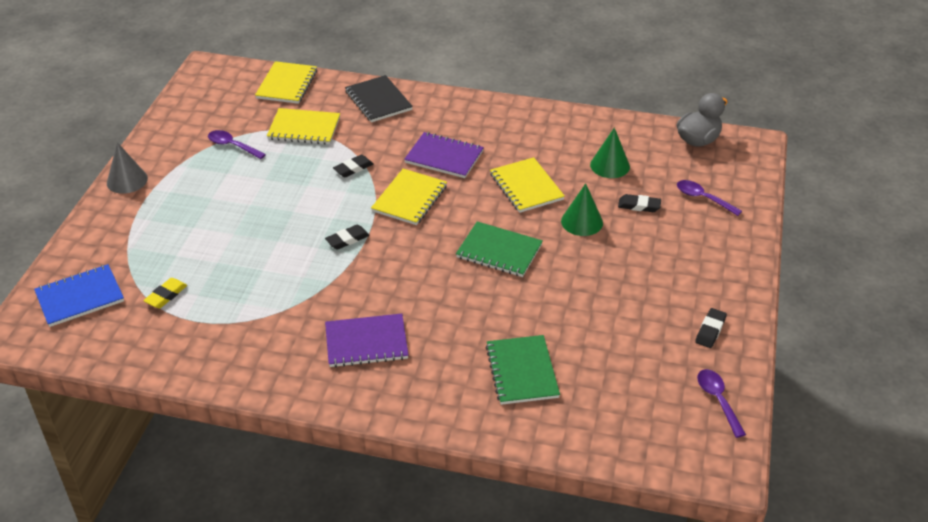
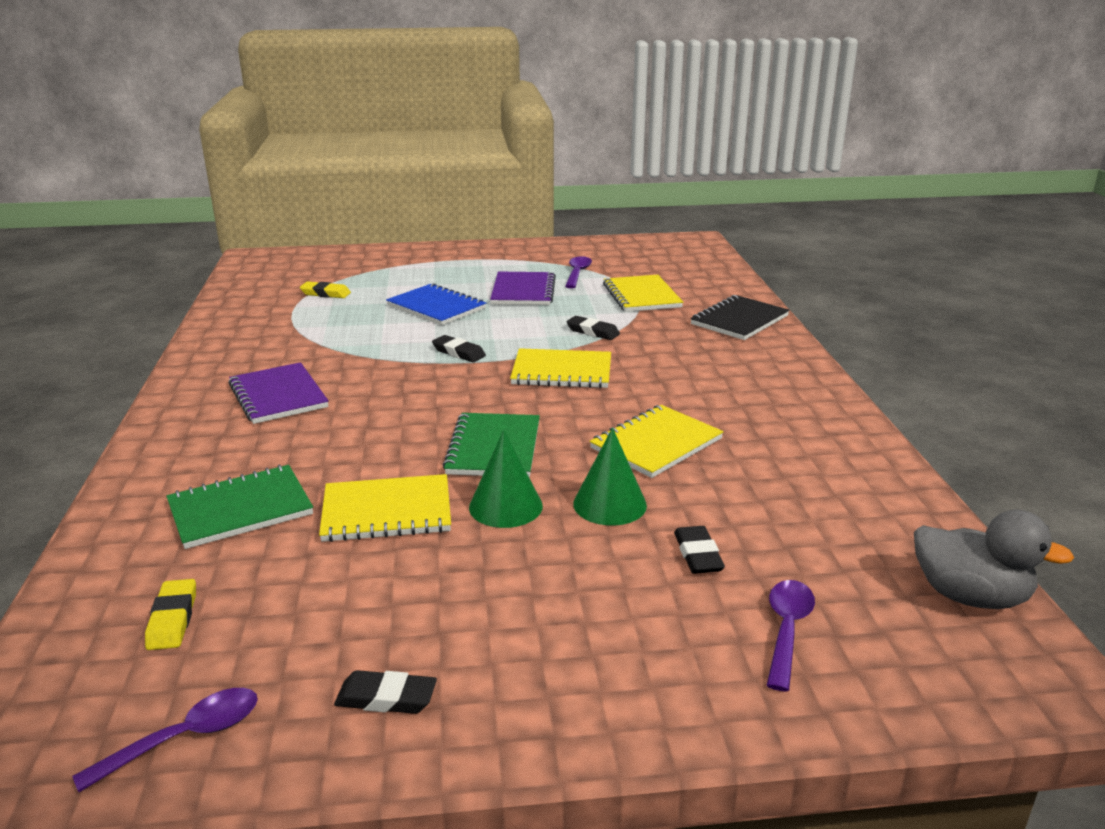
camera: 70 degrees right, 15 degrees down
blue notebook [34,264,124,327] -> blue notebook moved to [386,283,486,325]
grey cone [107,142,148,194] -> none
yellow notebook [255,61,317,104] -> yellow notebook moved to [319,474,451,542]
purple notebook [404,132,484,178] -> purple notebook moved to [490,271,556,305]
green cone [590,128,630,178] -> green cone moved to [469,430,543,528]
none -> yellow eraser [145,579,196,650]

